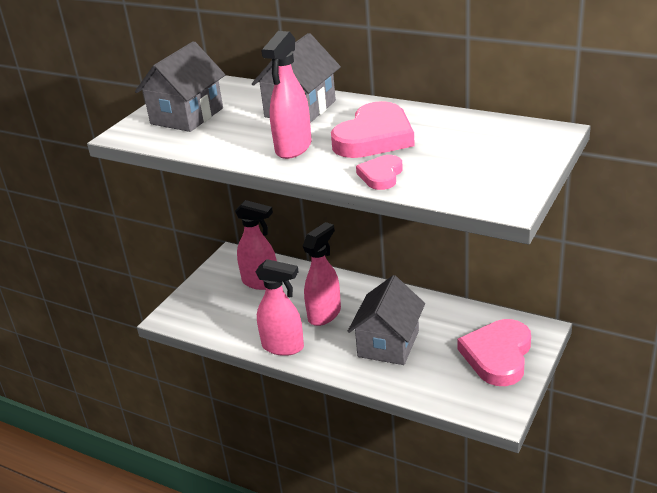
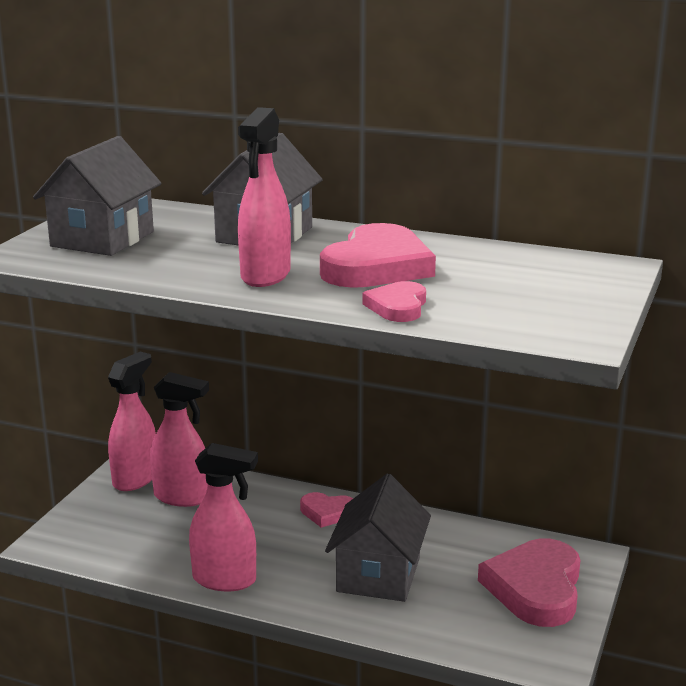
camera: 10 degrees left, 10 degrees down
pink spray bottle [303,222,341,326] -> pink spray bottle moved to [108,352,156,491]
none -> pink heart [300,492,353,528]

